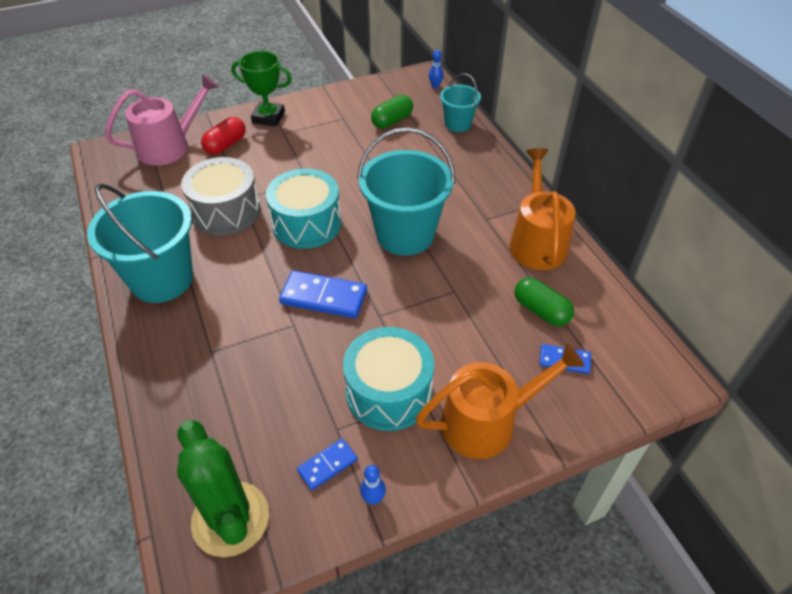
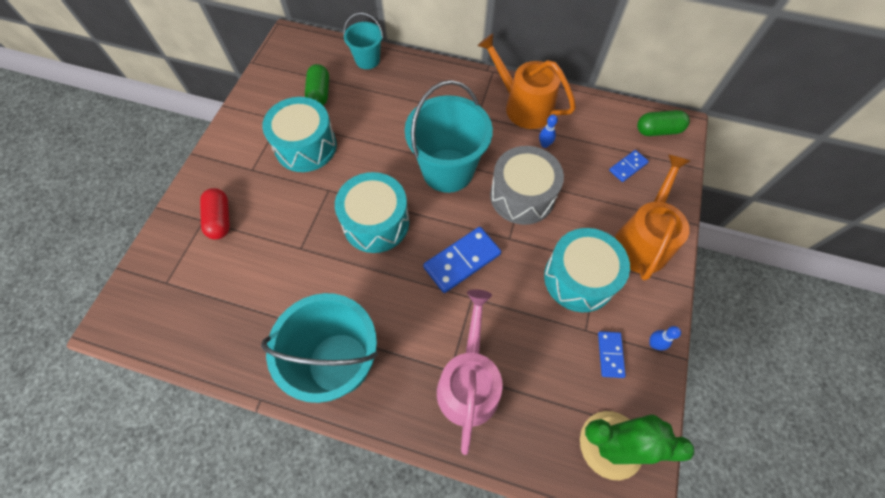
camera: 50 degrees left, 15 degrees up
pink watering can [105,74,219,166] -> pink watering can moved to [437,289,503,455]
grey drum [181,157,260,236] -> grey drum moved to [490,146,564,225]
green trophy [231,51,292,127] -> none
blue bowling pin [429,50,443,88] -> blue bowling pin moved to [539,114,558,148]
green capsule [515,277,574,326] -> green capsule moved to [637,110,690,136]
none -> turquoise drum [262,97,337,172]

